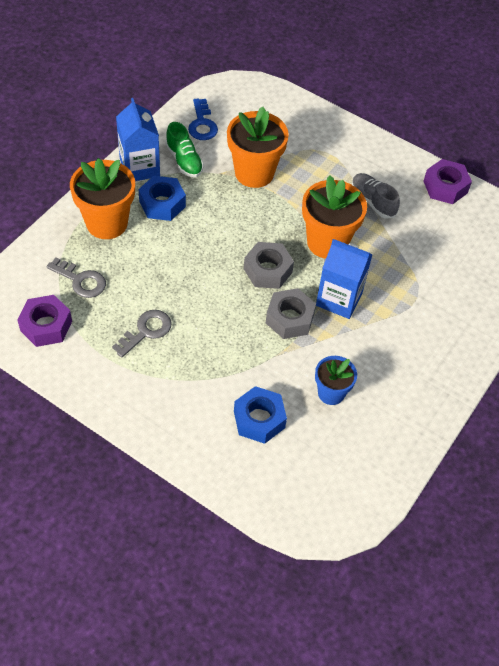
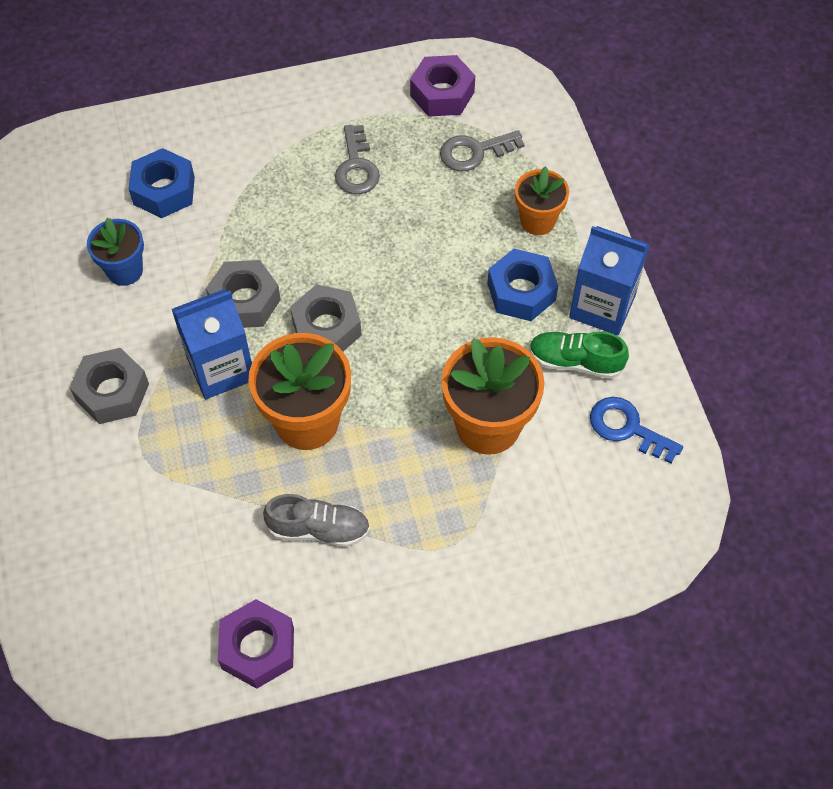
camera: 135 degrees right, 5 degrees up
orange flower pot [70,158,135,239] -> orange flower pot [515,166,569,235], size x0.59
none -> grey nut [69,348,149,424]

